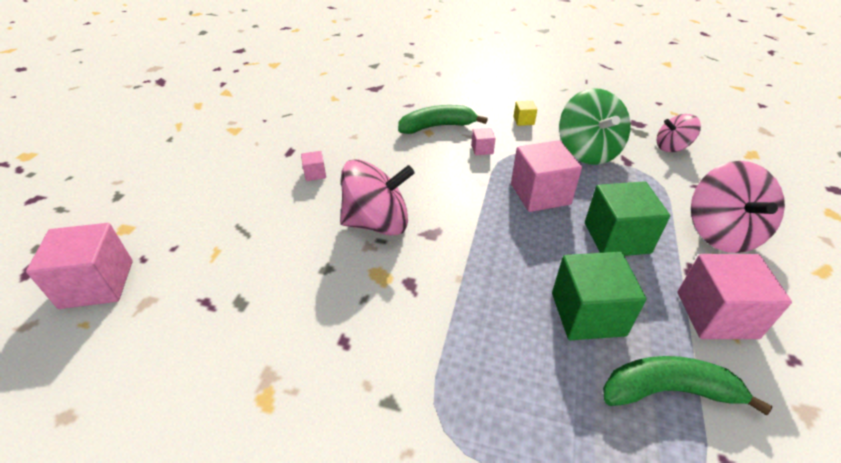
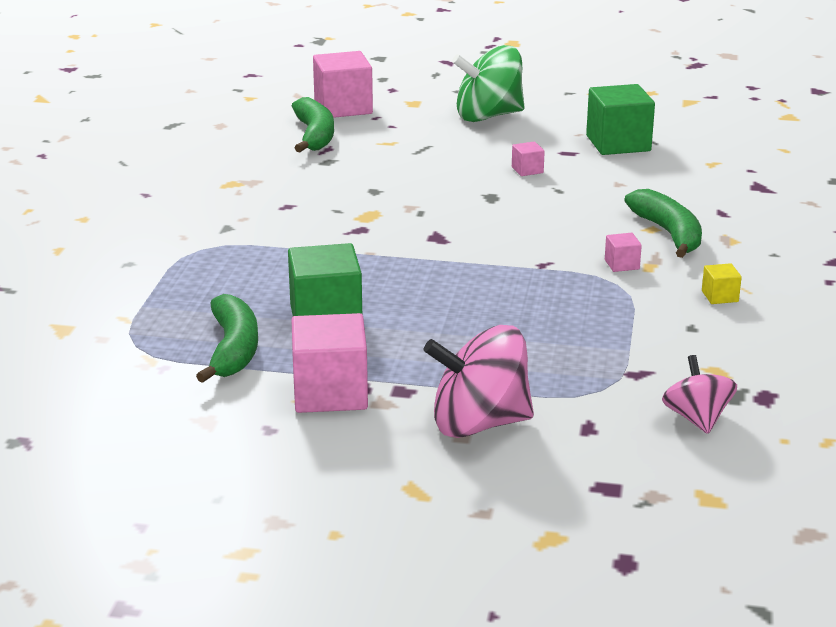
camera: 85 degrees right, 15 degrees down
pink spinning top [340,159,415,236] -> none
pink cube [511,140,582,212] -> none
green spinning top [559,88,631,165] -> green spinning top moved to [452,45,525,122]
green cube [585,181,670,256] -> green cube moved to [586,84,655,155]
none -> green banana [292,97,334,152]

